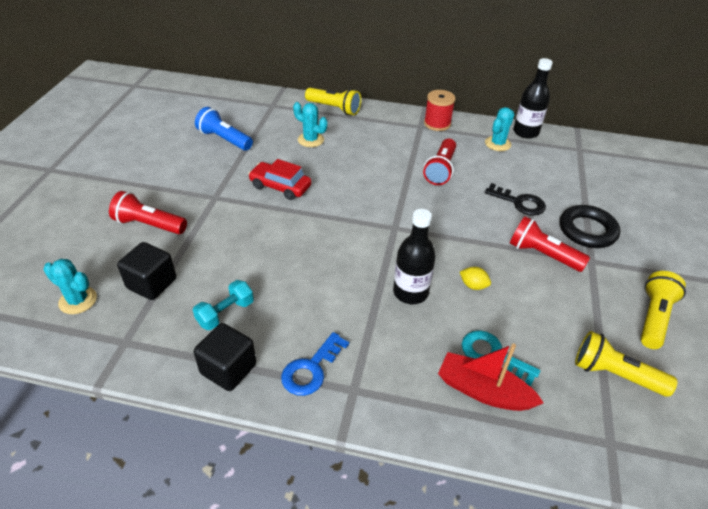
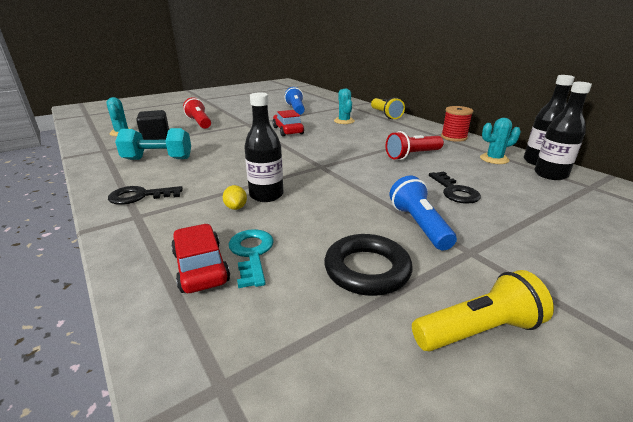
camera: 45 degrees right, 15 degrees down
turquoise dumbbell [193,280,254,330] -> turquoise dumbbell [115,128,191,160], size x1.51
black cube [194,323,256,391] -> none
blue key [281,332,349,396] -> black key [108,186,183,205]
red boat [438,343,544,411] -> red car [171,224,230,293]
yellow lemon [460,267,491,290] -> yellow lemon moved to [223,185,247,210]
red flashlight [510,216,590,272] -> blue flashlight [389,176,457,250]
black ring [560,205,620,248] -> black ring moved to [324,234,413,296]
yellow flashlight [575,331,678,397] -> none
none -> black bottle [534,82,592,180]

